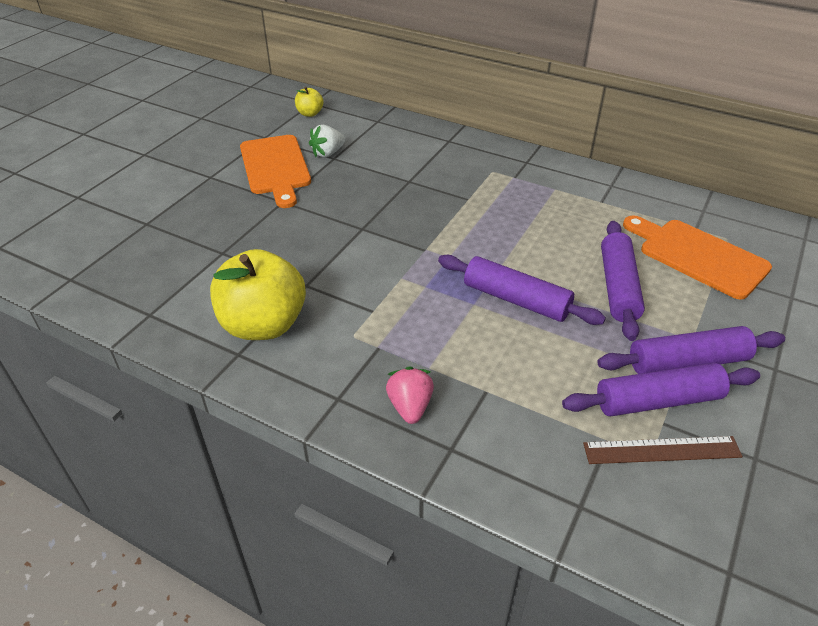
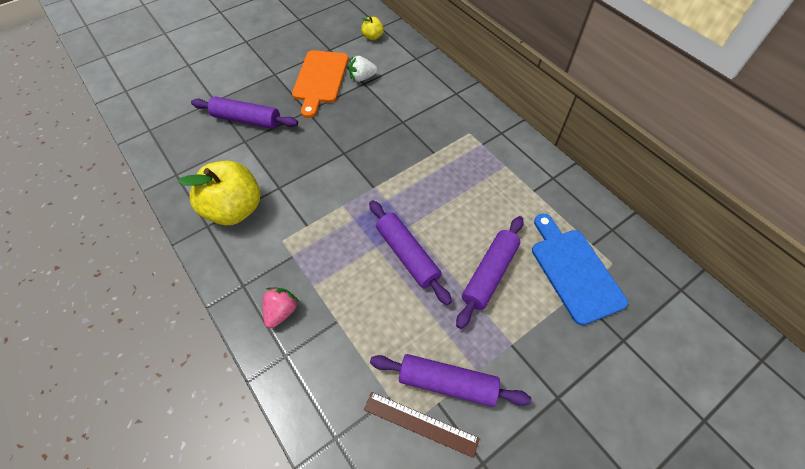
camera: 25 degrees right, 15 degrees up
purple rolling pin [597,326,785,374] -> purple rolling pin moved to [191,96,298,129]
orange cutting board [623,215,772,300] -> blue cutting board [532,214,628,325]

